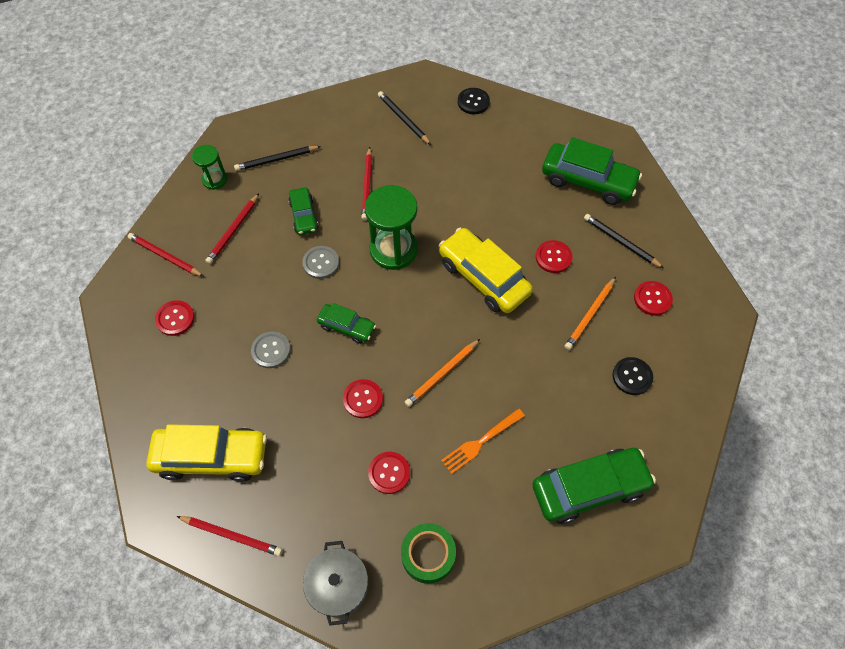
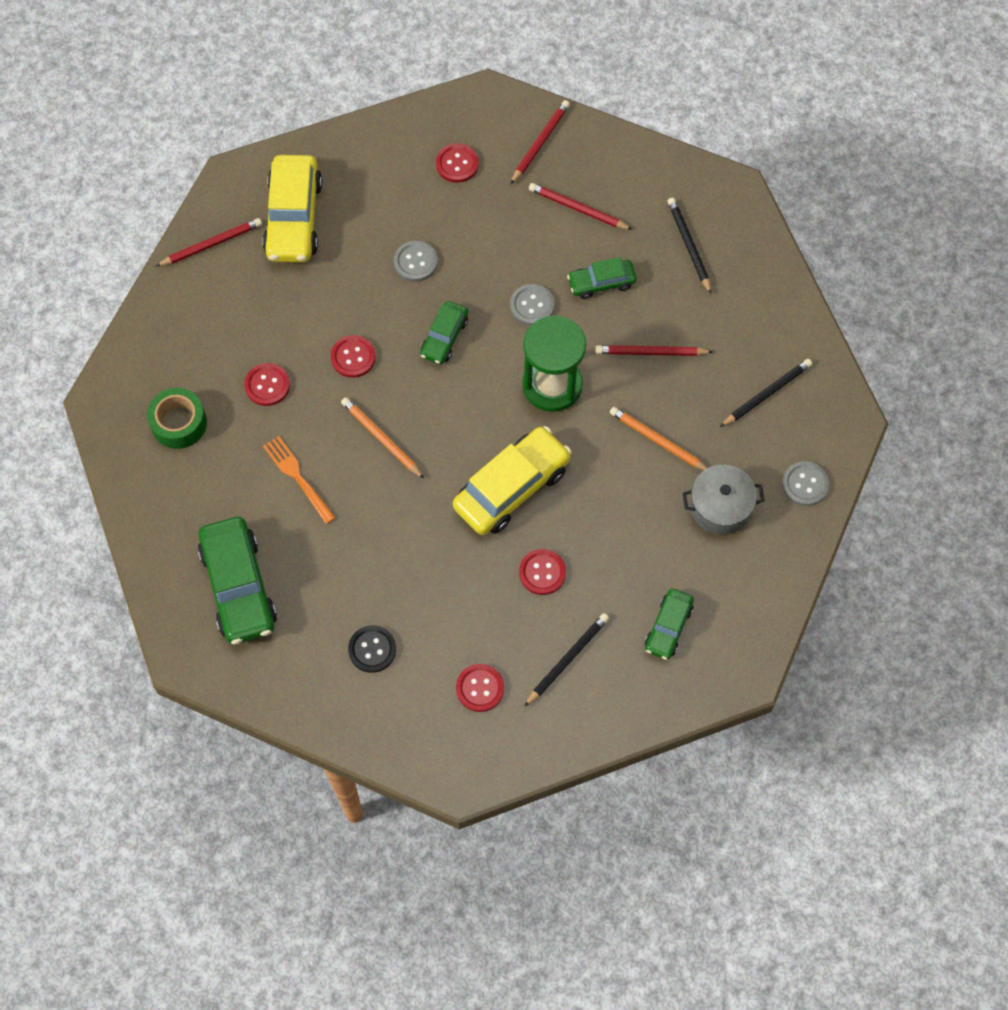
camera: 90 degrees right, 5 degrees up
red pencil [177,516,282,556] -> red pencil turned 135 degrees counterclockwise [155,218,262,267]
green hourglass [192,145,227,190] -> none
grey pot [303,541,368,626] -> grey pot moved to [682,465,765,535]
black button [458,88,490,115] -> grey button [782,461,829,506]
green car [542,137,642,205] -> green car [645,589,694,660], size x0.55
orange pencil [564,277,616,350] -> orange pencil moved to [610,407,707,471]

